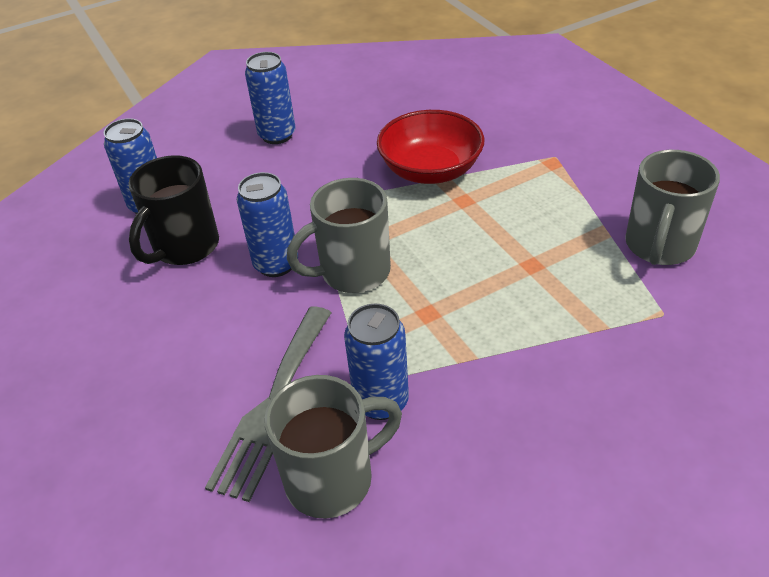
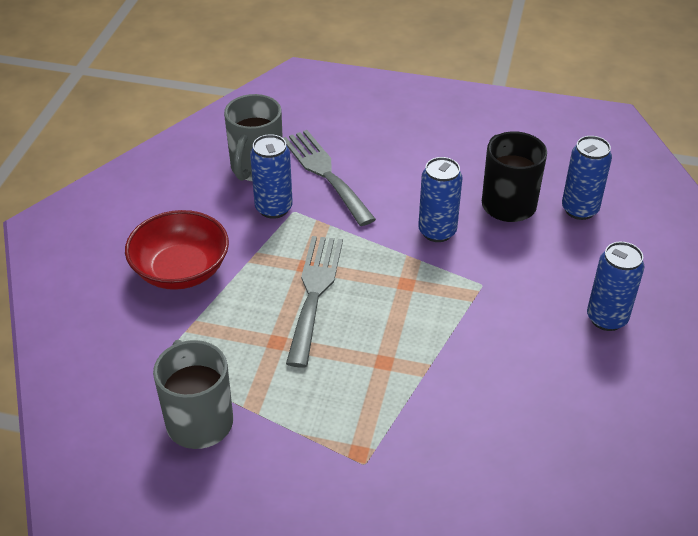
camera: 130 degrees right, 0 degrees up
grey mug [287,178,391,293] -> none
red bowl [377,110,484,184] -> red bowl moved to [125,210,229,290]
none -> grey fork [286,236,343,368]

